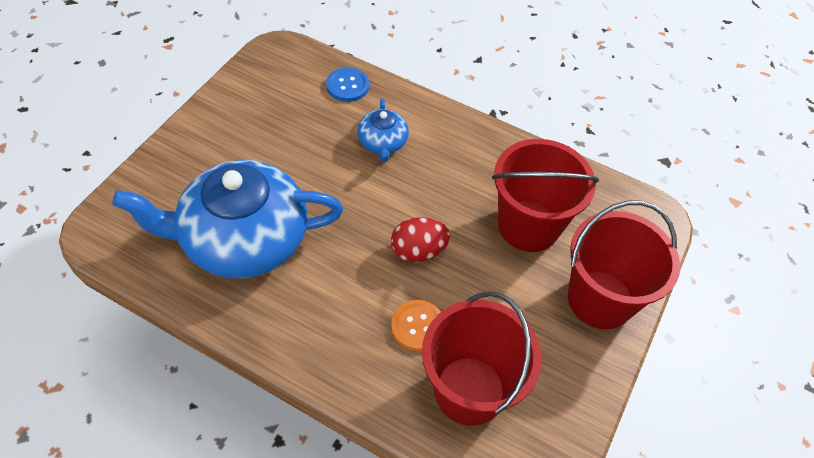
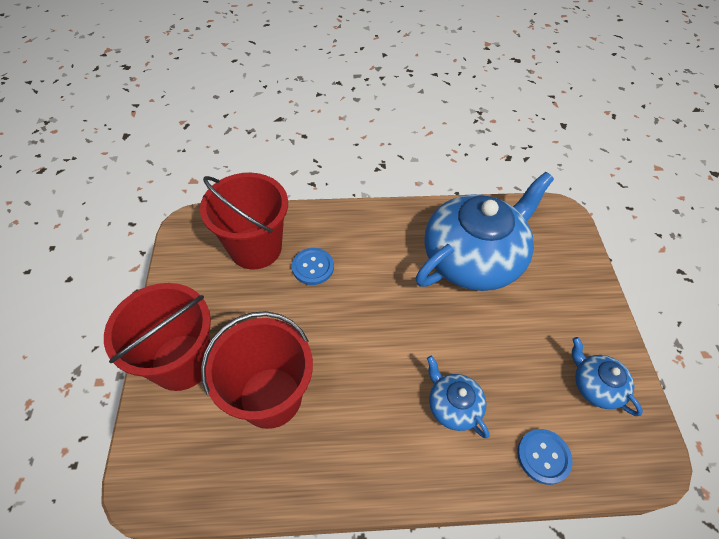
camera: 150 degrees right, 0 degrees up
red egg [391,217,450,262] -> none
orange button [391,300,441,351] -> blue button [292,248,334,285]
none -> blue teapot [572,337,643,416]

